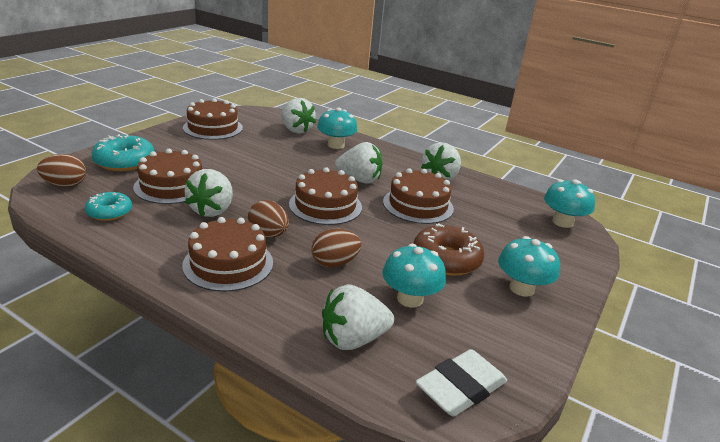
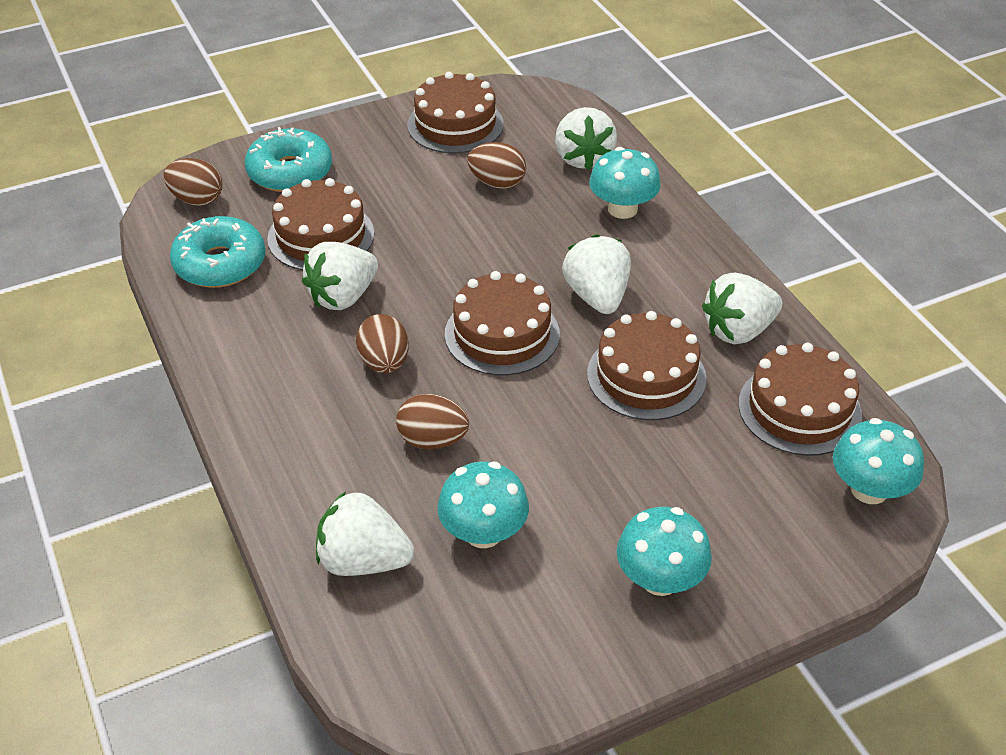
camera: 35 degrees right, 15 degrees up
turquoise donut [85,192,132,221] -> turquoise donut [170,216,265,288], size x1.57
brown cake [182,217,273,292] -> brown cake moved to [738,343,862,456]
white strawberry [335,142,383,184] -> white strawberry turned 150 degrees counterclockwise [562,234,631,314]
brown donut [413,223,484,276] -> none
white eraser [416,349,507,417] -> none
none -> brown egg [467,142,526,189]

